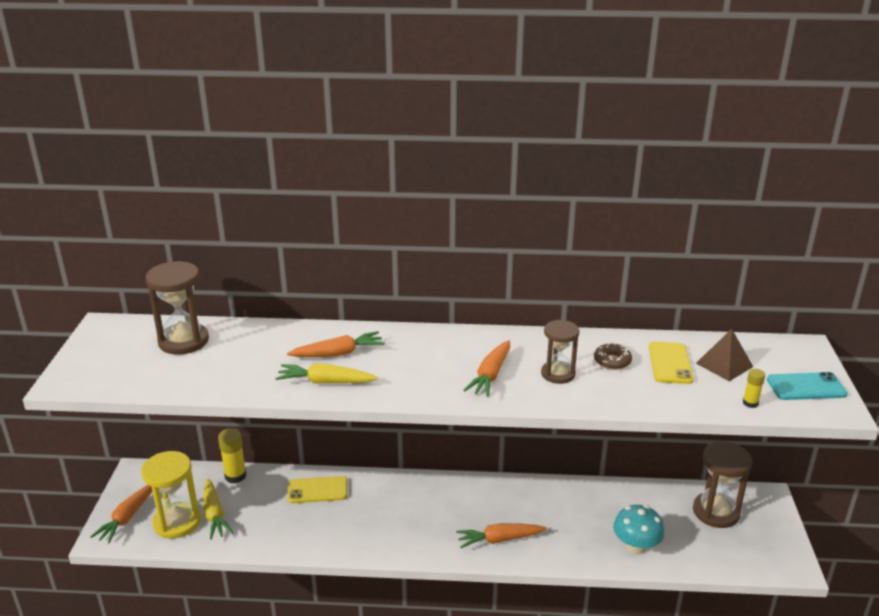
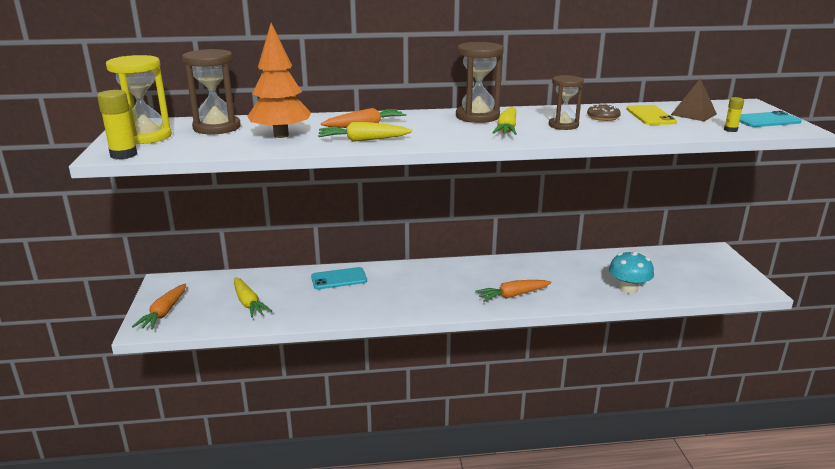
camera: 10 degrees left, 5 degrees down
yellow hourglass [141,451,201,539] -> yellow hourglass moved to [106,55,172,144]
yellow glue stick [218,428,247,483] -> yellow glue stick moved to [97,90,137,159]
yellow phone [288,476,347,503] -> turquoise phone [311,267,367,289]
orange carrot [463,340,510,397] -> yellow carrot [492,107,517,135]
brown hourglass [693,442,753,528] -> brown hourglass moved to [456,42,504,123]
none -> orange tree [247,23,311,138]

